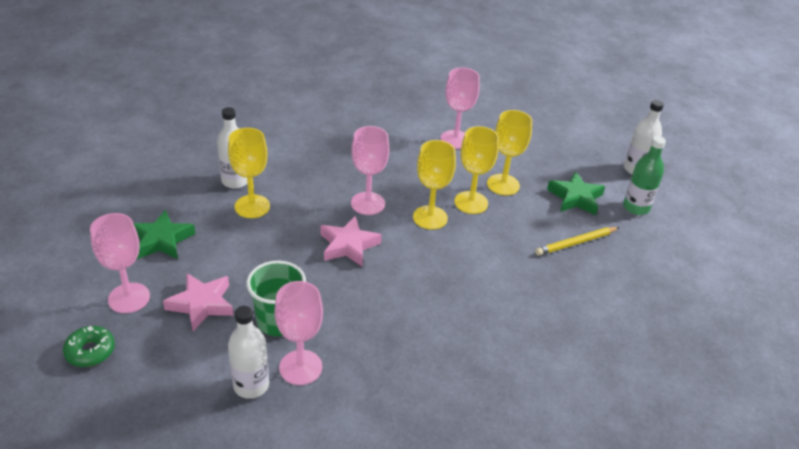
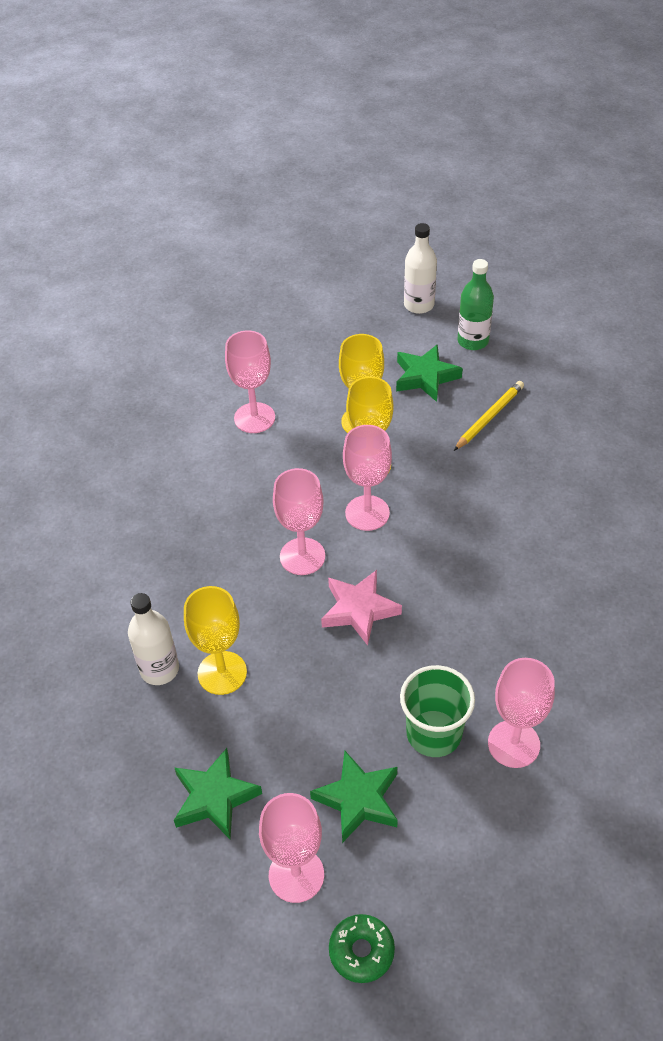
camera: 50 degrees left, 10 degrees up
pink star [163,273,234,331] -> green star [310,751,398,843]
white bottle [228,306,269,399] -> none
yellow goblet [413,140,456,230] -> pink goblet [343,425,392,531]
yellow pencil [535,227,619,256] -> yellow pencil turned 150 degrees counterclockwise [454,381,524,451]

